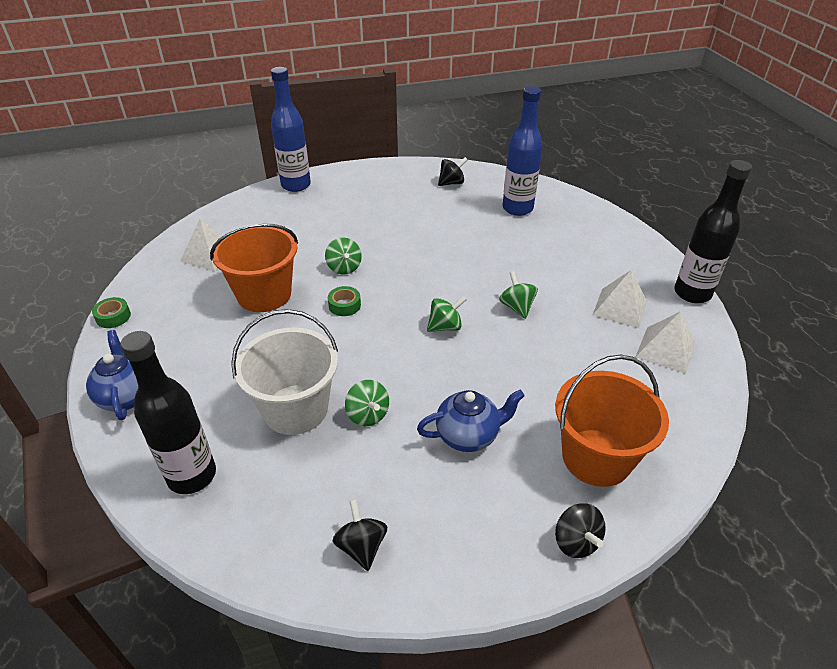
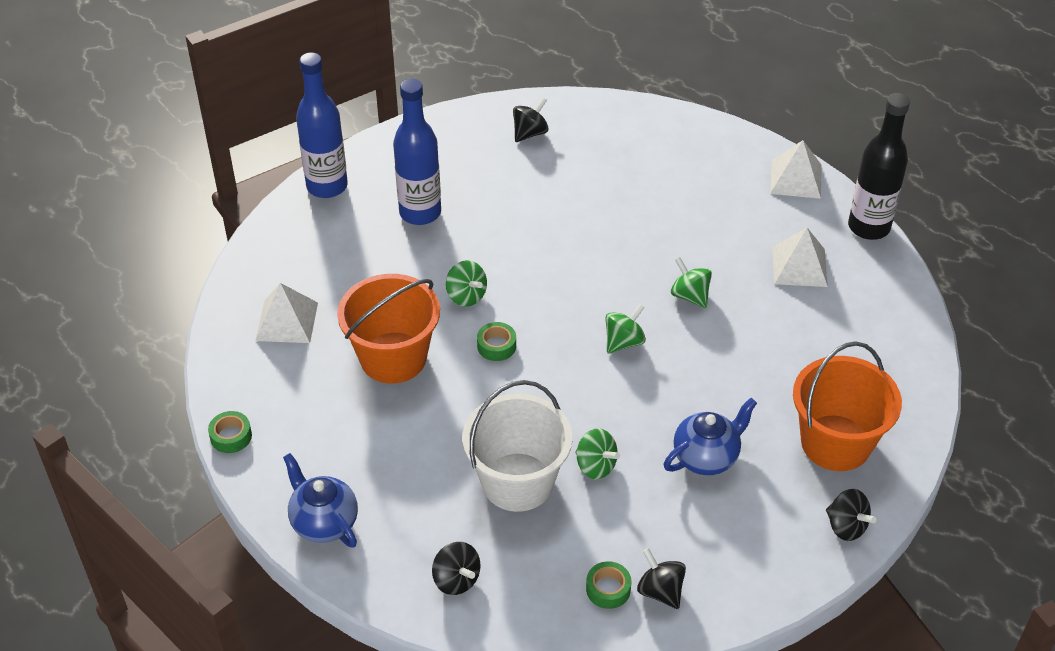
camera: 20 degrees left, 5 degrees up
black bottle [120,331,216,494] -> black spinning top [432,542,481,595]
blue bottle [502,86,543,216] -> blue bottle moved to [393,79,441,225]
white pyramid [636,312,696,374] -> white pyramid moved to [770,140,822,199]
none -> green tape [586,561,631,609]

